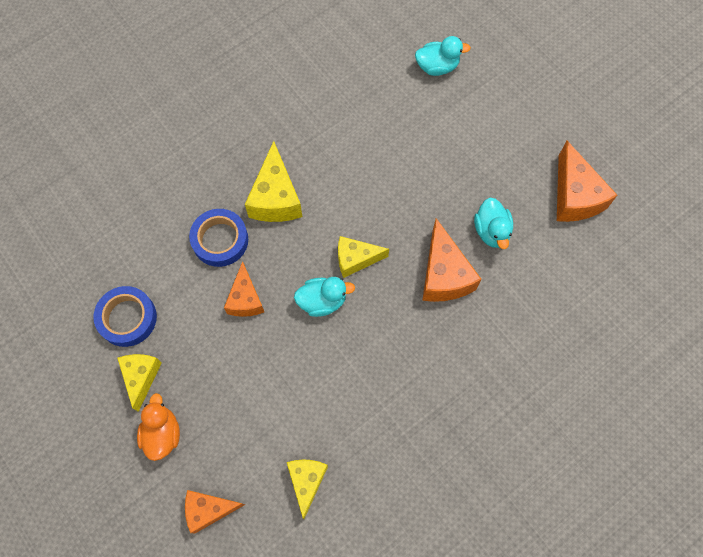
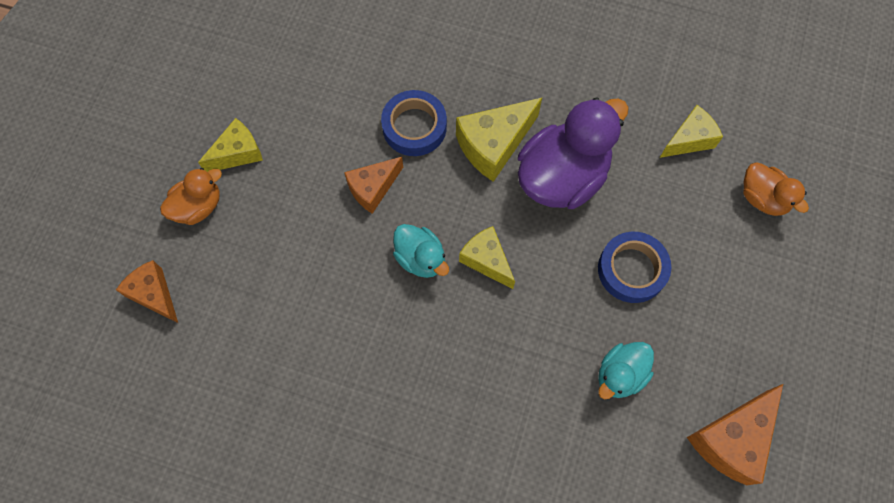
camera: 55 degrees right, 0 degrees up
blue tape [94,286,157,347] -> blue tape moved to [598,232,671,303]
yellow cheese [287,460,328,519] -> yellow cheese moved to [660,105,723,158]
turquoise duck [415,36,471,76] -> orange duck [743,162,809,216]
orange cheese [422,218,482,302] -> none
none -> purple duck [518,97,629,209]

